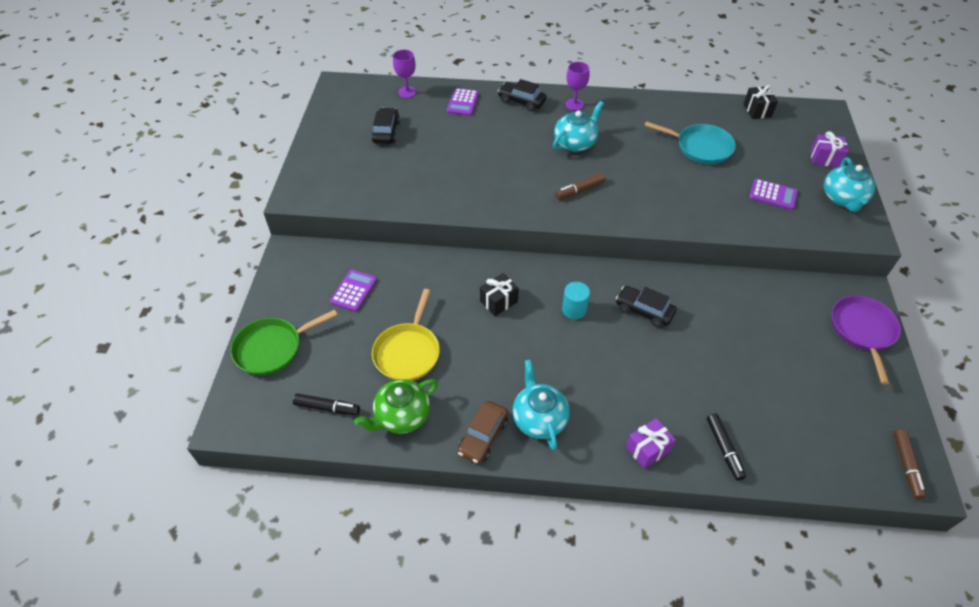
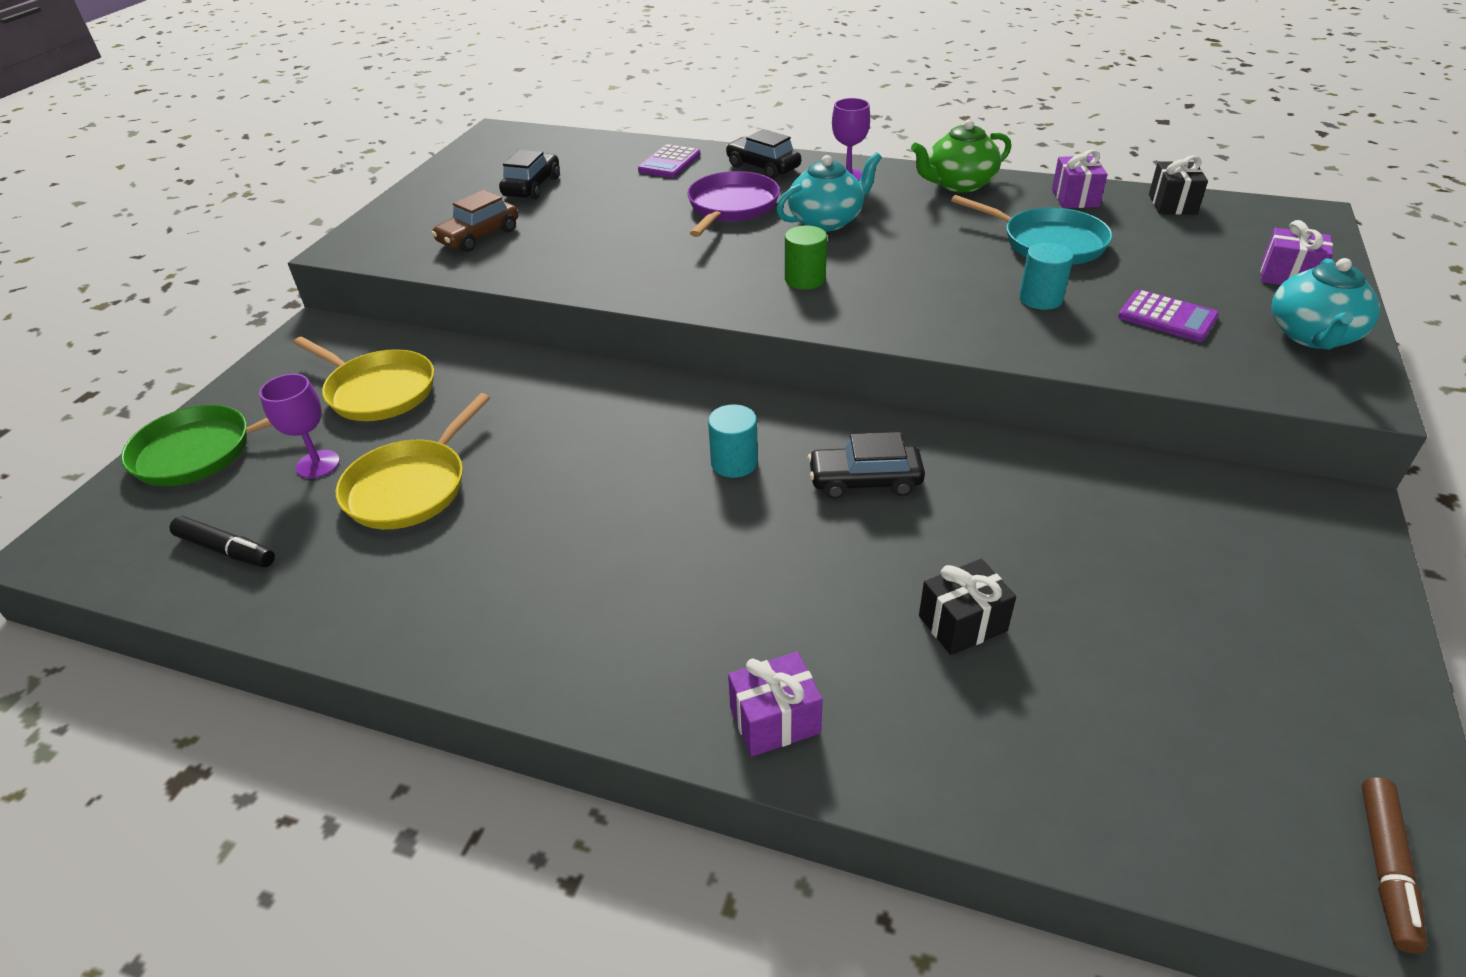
camera: 15 degrees right, 10 degrees down
purple calculator [330,270,377,312] -> yellow pan [293,336,434,421]
green teapot [354,379,438,434] -> green teapot moved to [911,119,1011,193]
purple goblet [393,50,417,98] -> purple goblet moved to [259,374,340,479]
brown car [458,401,508,464] -> brown car moved to [431,190,518,252]
black gift [480,273,519,316] -> black gift moved to [919,559,1016,655]
turquoise teapot [512,360,570,450] -> none
brown marker [555,173,606,199] -> green cylinder [785,225,827,290]
black car [616,286,676,328] -> black car turned 45 degrees counterclockwise [808,432,925,499]
black marker [707,413,746,481] -> none
purple pan [831,295,901,384] -> purple pan moved to [687,171,780,237]
none -> turquoise cylinder [1019,243,1074,310]
none -> purple gift [1052,149,1108,208]

